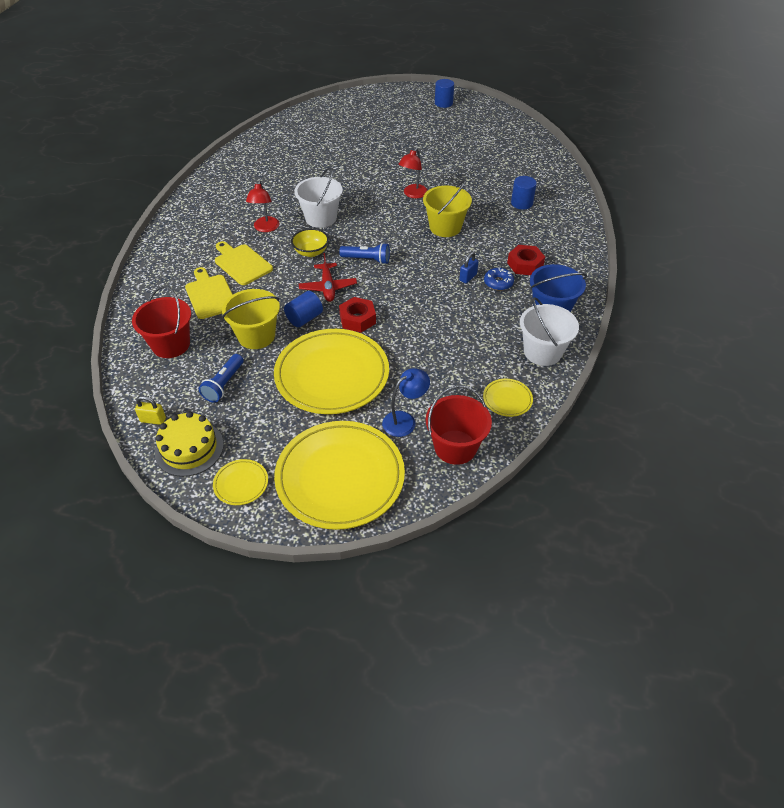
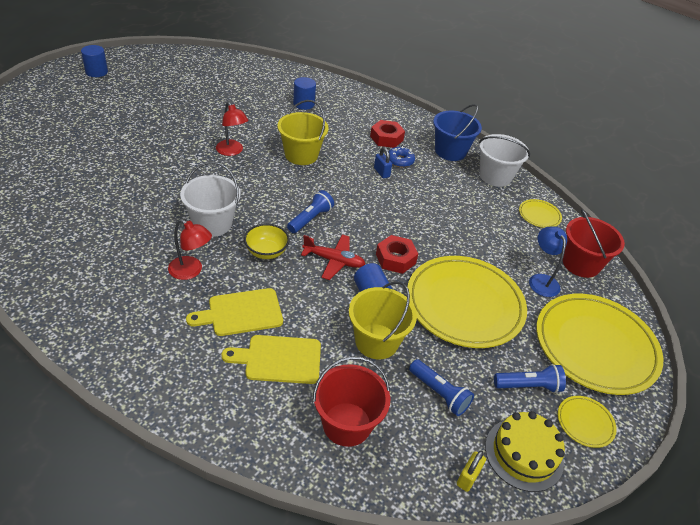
camera: 70 degrees left, 5 degrees down
none -> blue flashlight [494,364,566,393]

